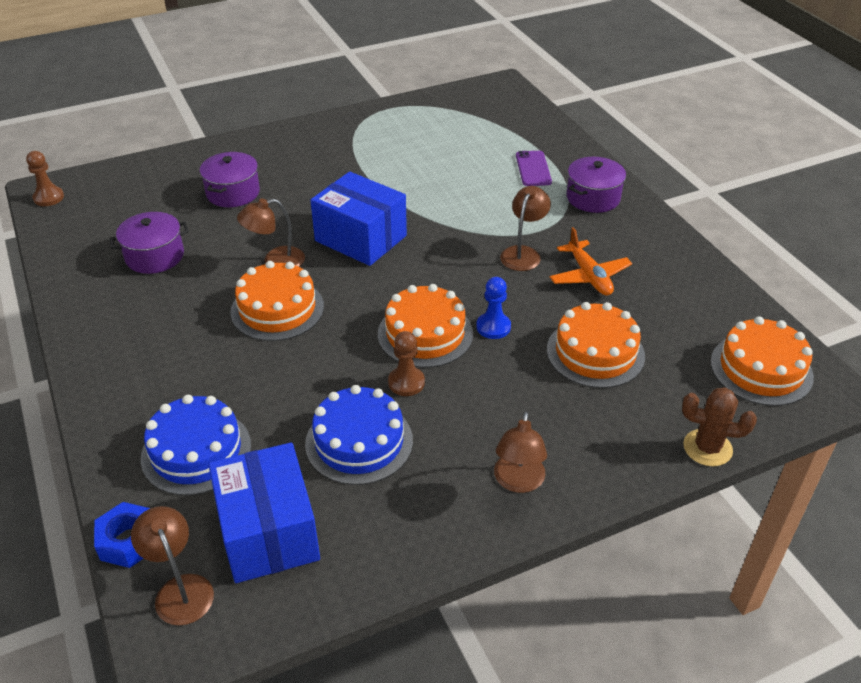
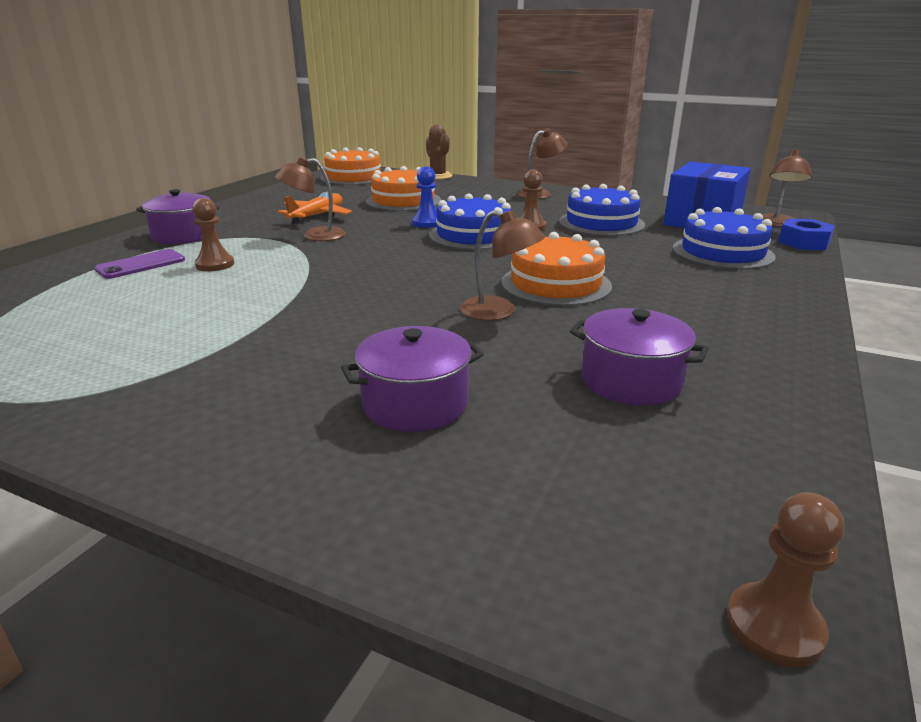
camera: 130 degrees left, 15 degrees down
blue box [310,172,407,266] -> none
orange cake [378,284,473,368] -> blue cake [429,193,512,250]
none -> brown pawn [192,198,234,271]

